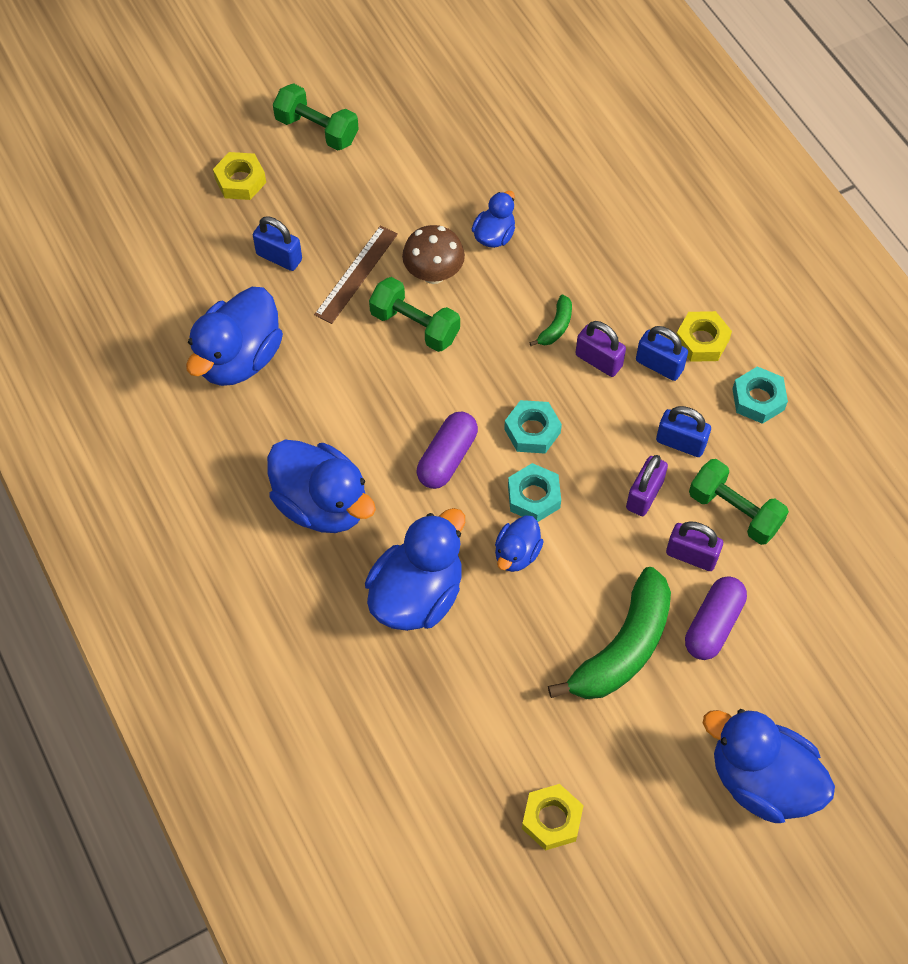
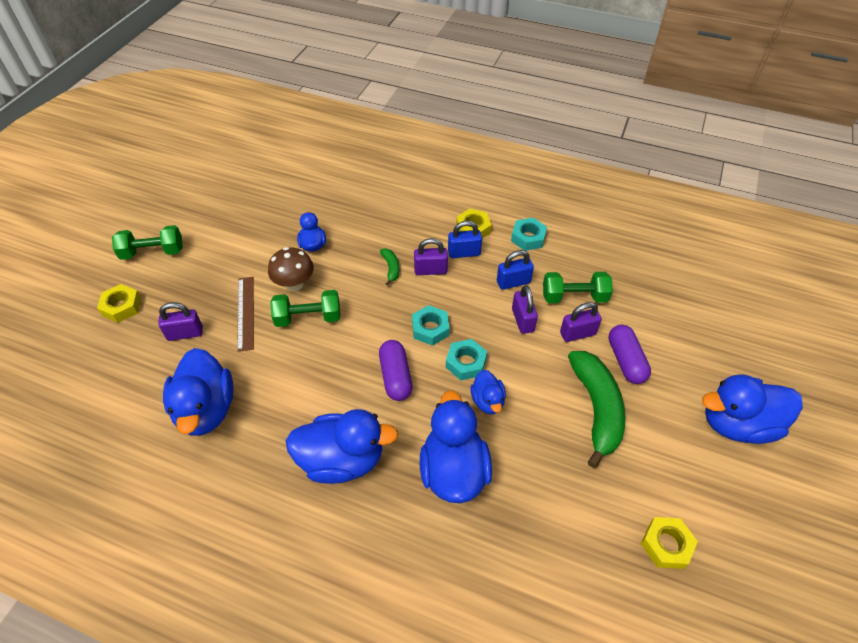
camera: 40 degrees left, 10 degrees down
blue padlock [253,217,302,271] -> purple padlock [158,302,203,341]

